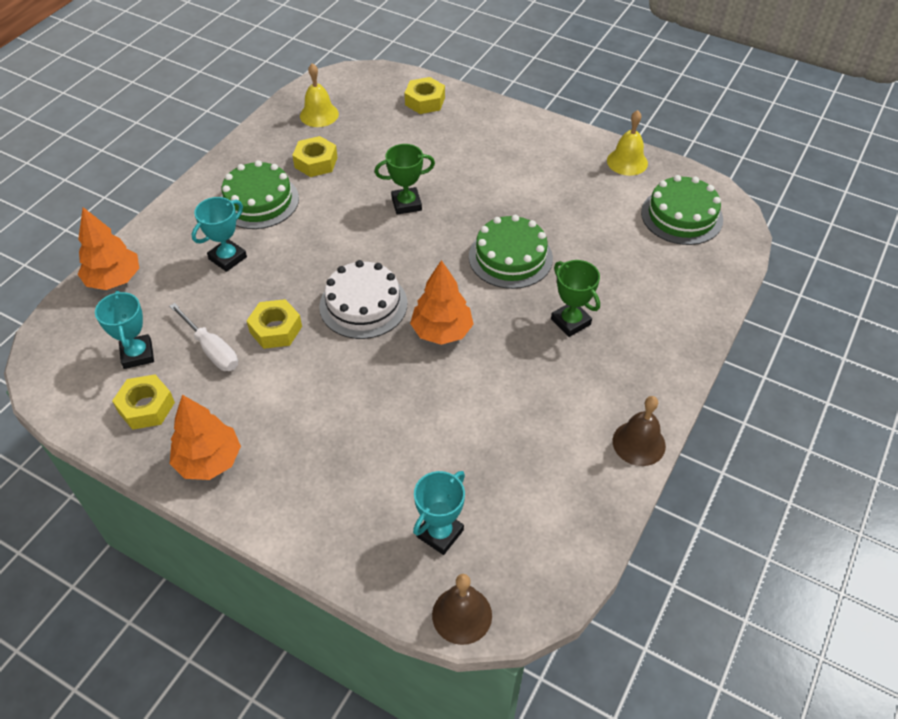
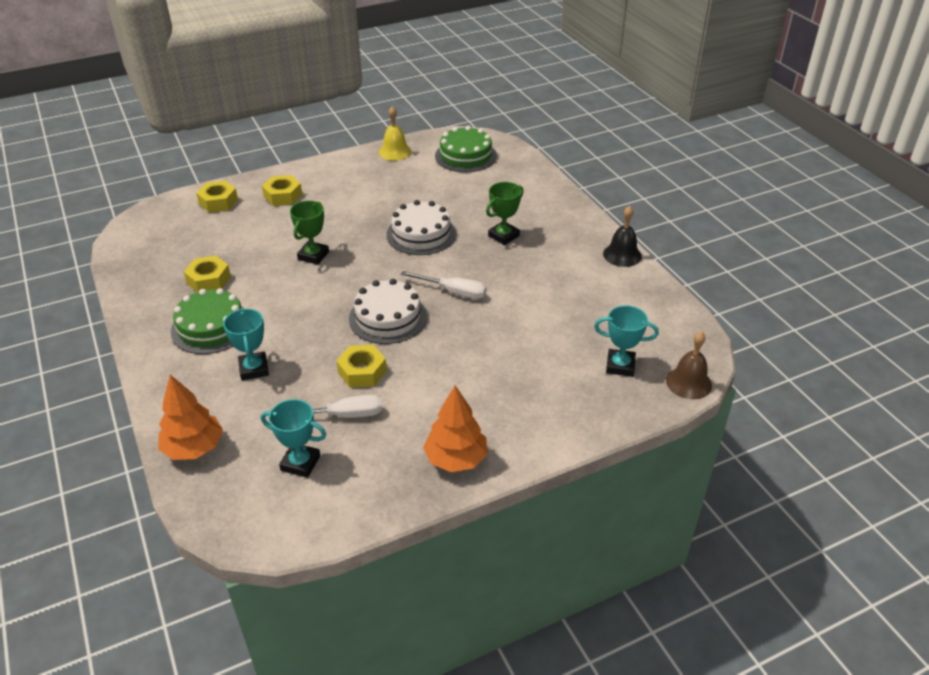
camera: 55 degrees left, 10 degrees down
yellow nut [112,375,175,430] -> yellow nut moved to [262,175,302,206]
yellow bell [300,63,339,127] -> none
orange tree [410,260,474,345] -> white screwdriver [401,271,487,299]
turquoise trophy [413,471,465,555] -> turquoise trophy turned 60 degrees counterclockwise [594,305,659,377]
green cake [469,215,553,289] -> white cake [387,200,456,255]
green trophy [551,260,600,337] -> green trophy turned 45 degrees counterclockwise [486,182,523,245]
brown bell [613,396,666,466] -> black bell [603,206,642,267]

